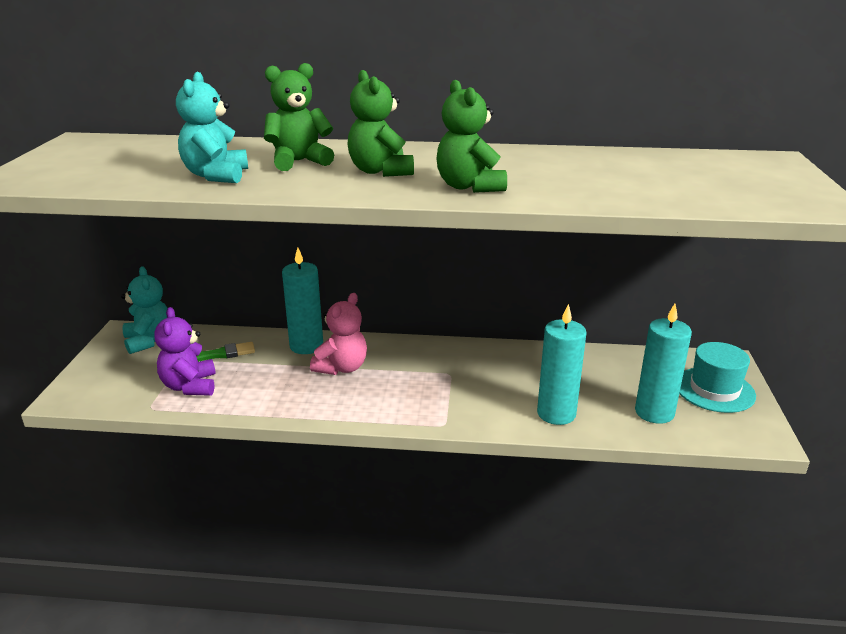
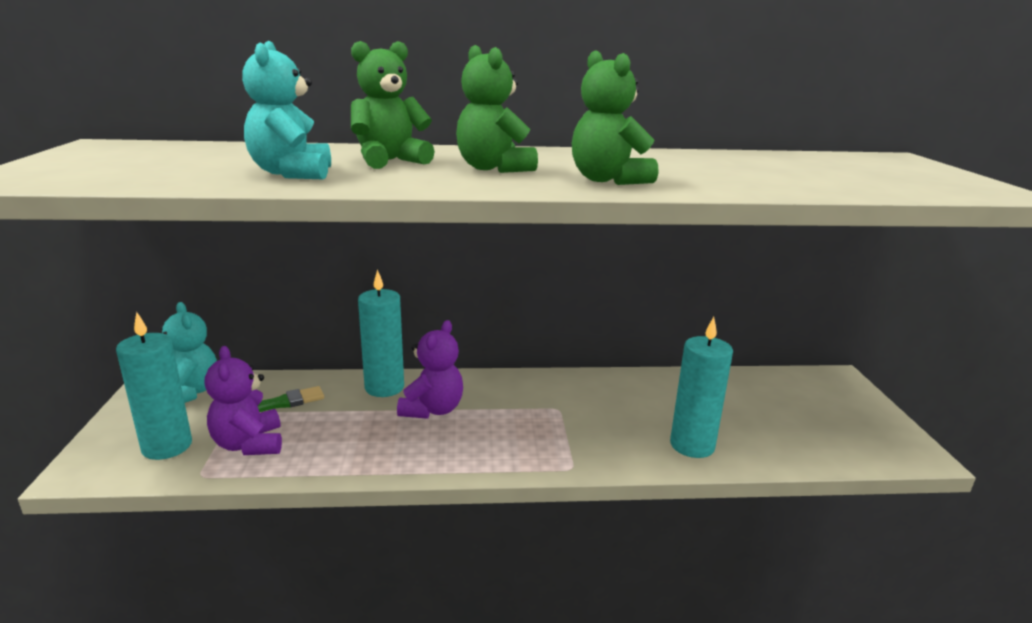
camera: 10 degrees left, 5 degrees down
pink teddy bear [310,293,367,375] -> purple teddy bear [397,320,463,419]
turquoise candle [635,304,692,424] -> turquoise candle moved to [116,312,192,460]
turquoise hat [679,342,756,413] -> none

